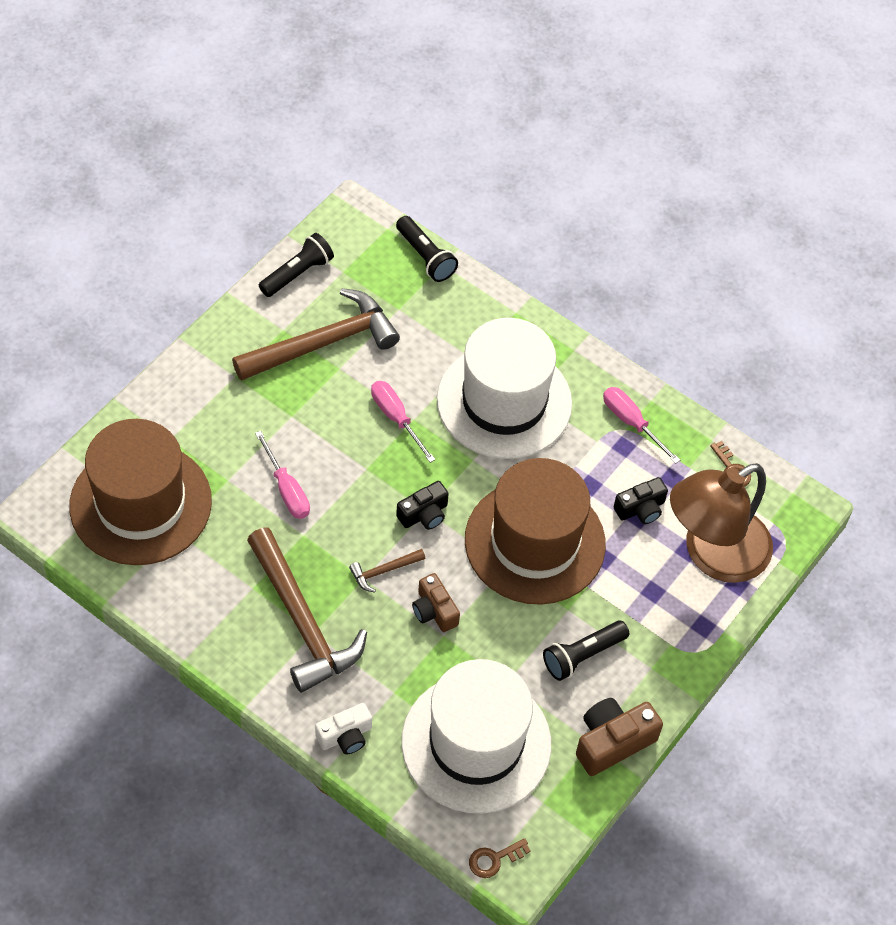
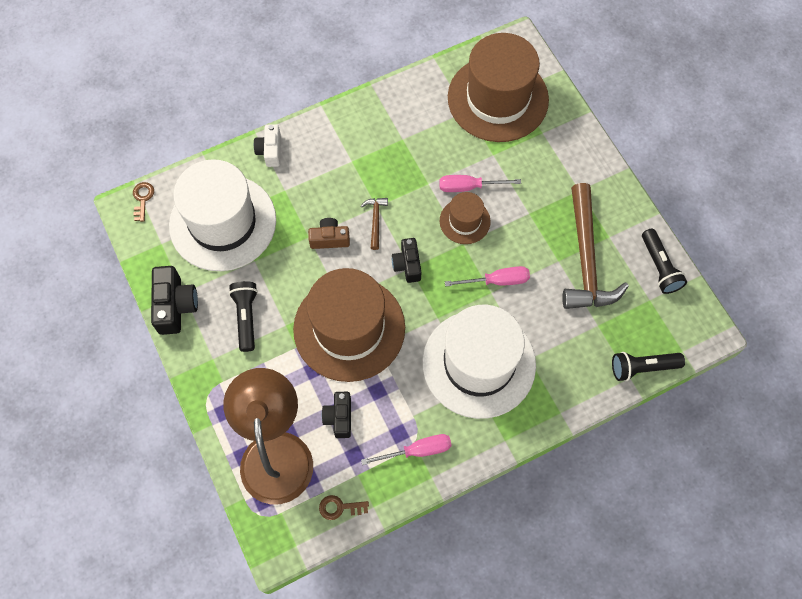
camera: 120 degrees right, 10 degrees up
brown hammer [247,527,367,693] -> none
brown camera [576,698,663,776] -> black camera [151,266,198,335]
none -> brown hat [440,192,491,244]

